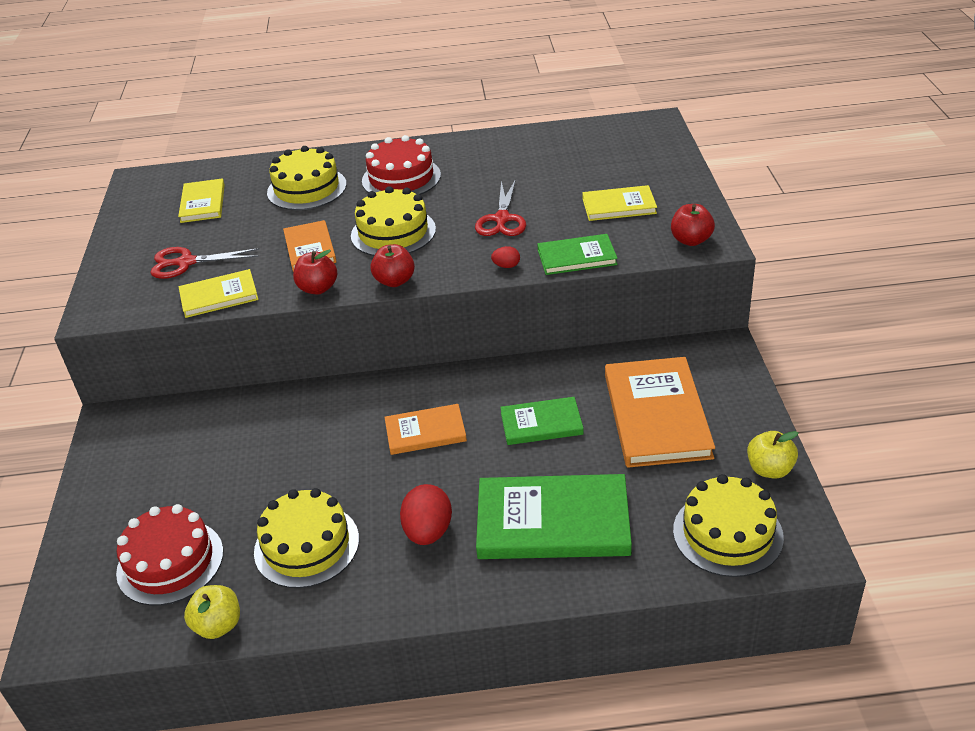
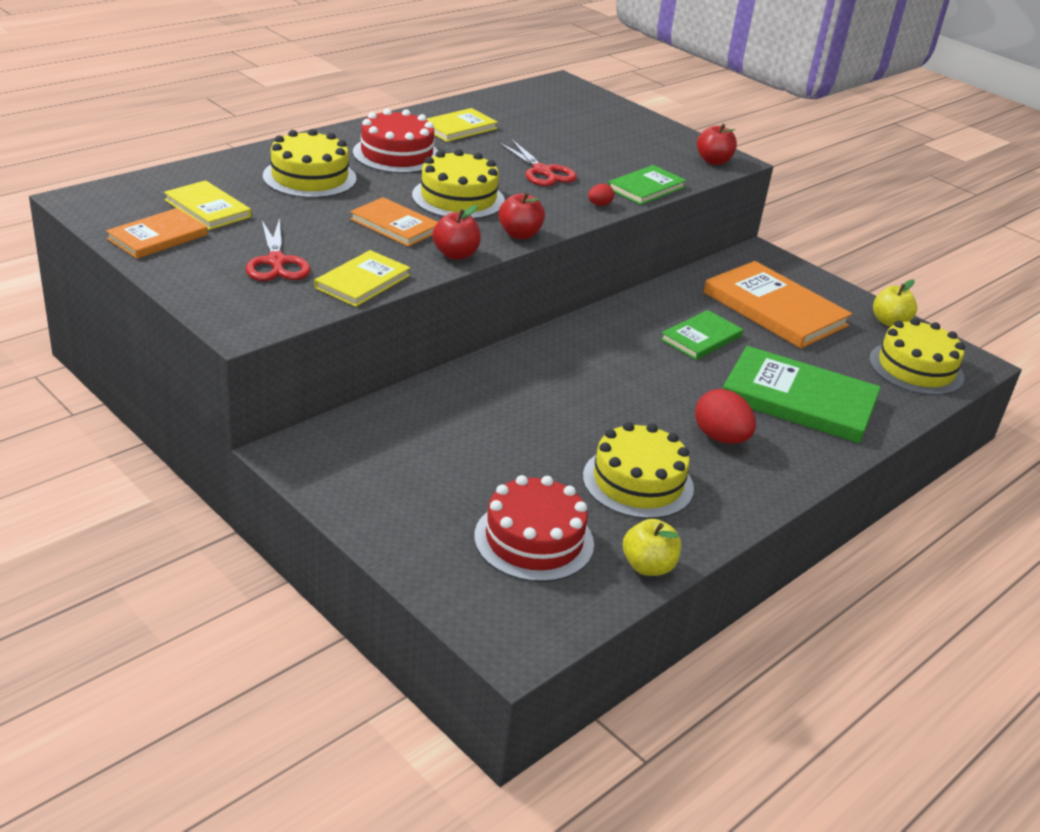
camera: 45 degrees left, 5 degrees down
red scissors [150,247,260,279] -> red scissors turned 60 degrees counterclockwise [246,218,310,281]
orange book [385,404,467,455] -> orange book moved to [106,208,208,259]
green book [476,474,632,559] -> green book turned 60 degrees clockwise [723,346,881,444]
yellow book [582,185,657,221] -> yellow book moved to [427,108,498,142]

